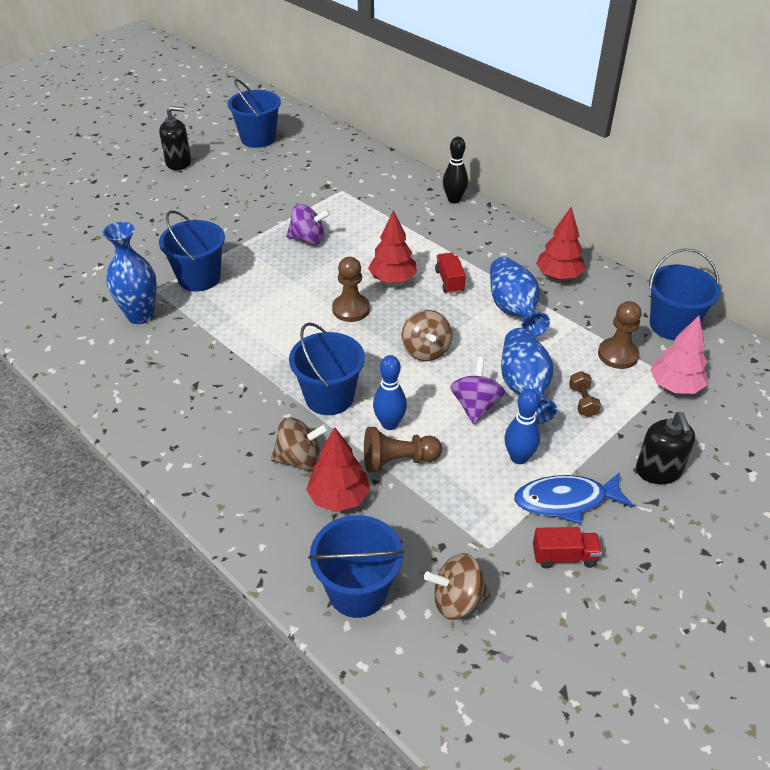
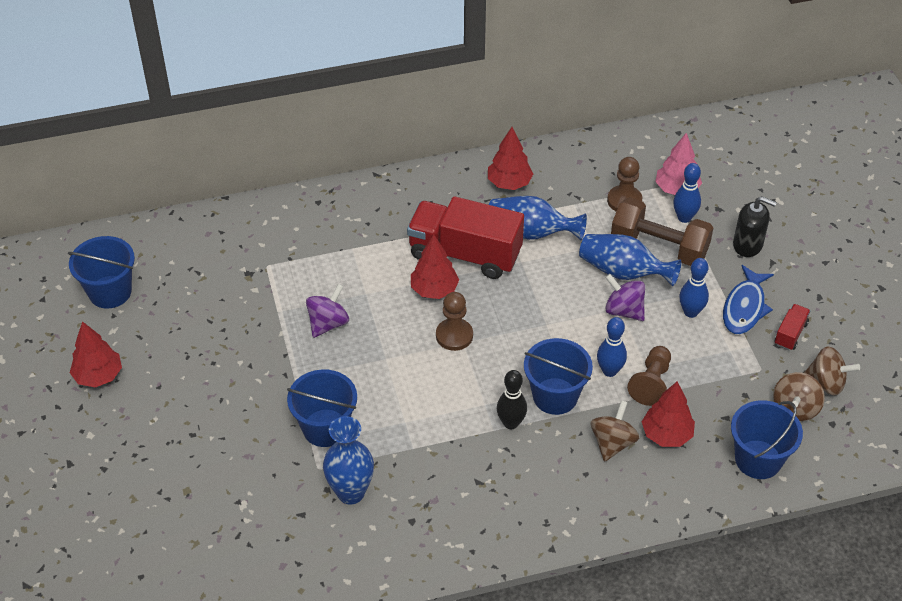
camera: 60 degrees left, 5 degrees up
black soap dispenser [159,106,191,170] -> red tree [70,321,122,387]
brown spinning top [402,310,452,361] -> brown spinning top moved to [804,346,860,396]
red truck [435,253,466,294] -> red truck [407,196,524,279], size x2.35
black bowling pin [443,137,468,203] -> black bowling pin moved to [497,370,527,429]
brown dumbbell [569,371,601,417] -> brown dumbbell [611,197,713,266], size x2.41
blue bucket [649,248,721,340] -> none
none -> blue bowling pin [673,163,701,223]

